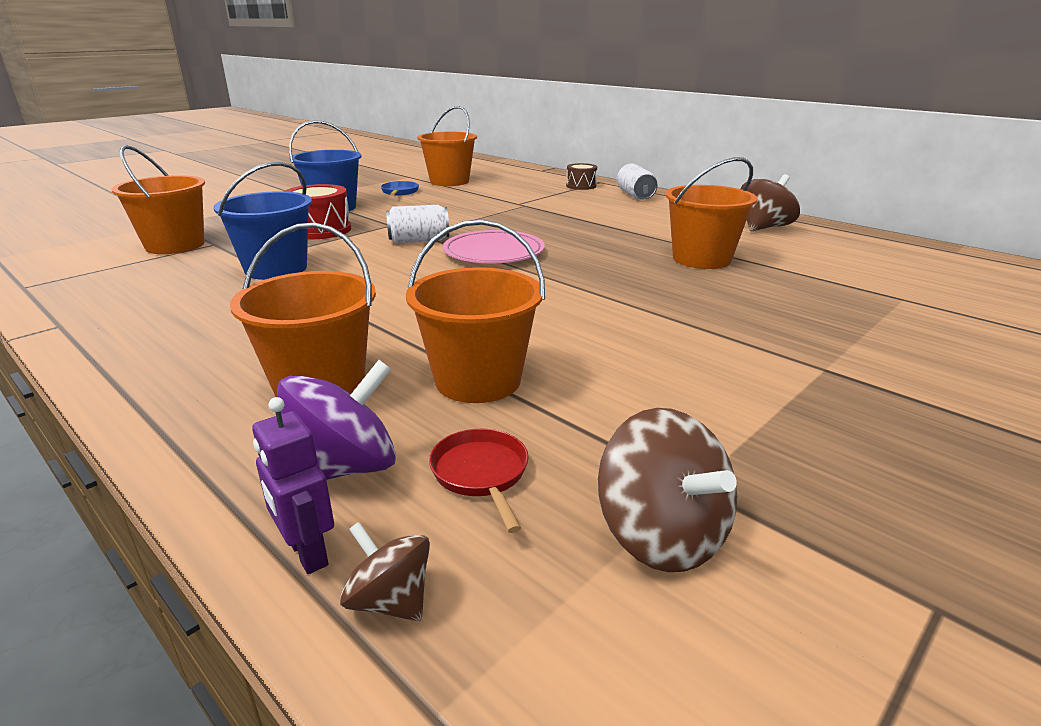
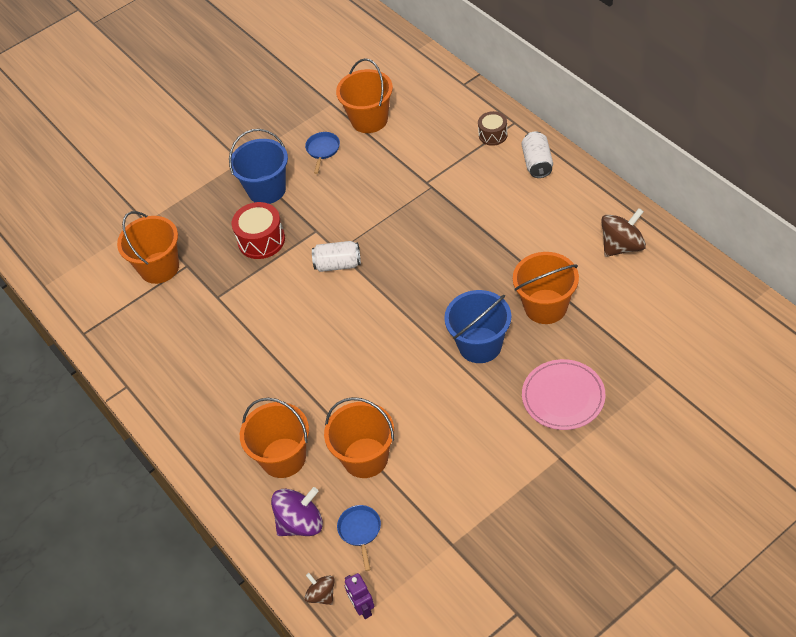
camera: 15 degrees right, 25 degrees up
blue bucket [213,162,312,280] -> blue bucket moved to [444,290,511,363]
purple robot [252,397,334,574] -> purple robot moved to [345,573,374,619]
red pan [429,429,529,533] -> blue pan [337,505,381,571]
pink plate [443,230,545,263] -> pink plate moved to [522,359,605,430]
brown spinning top [598,408,737,572] -> none

